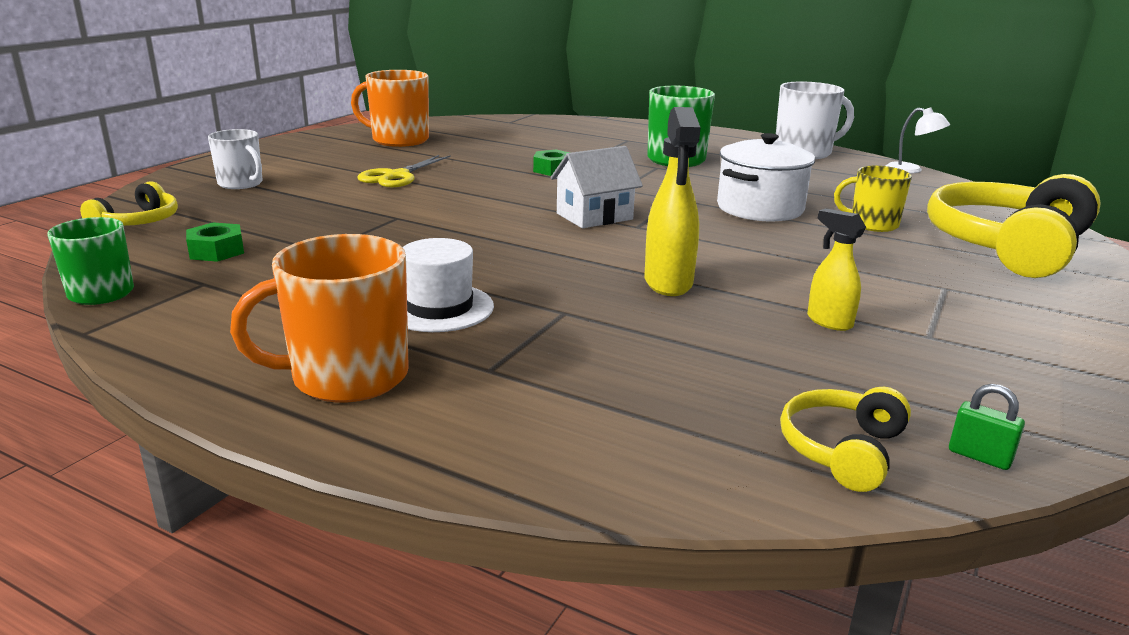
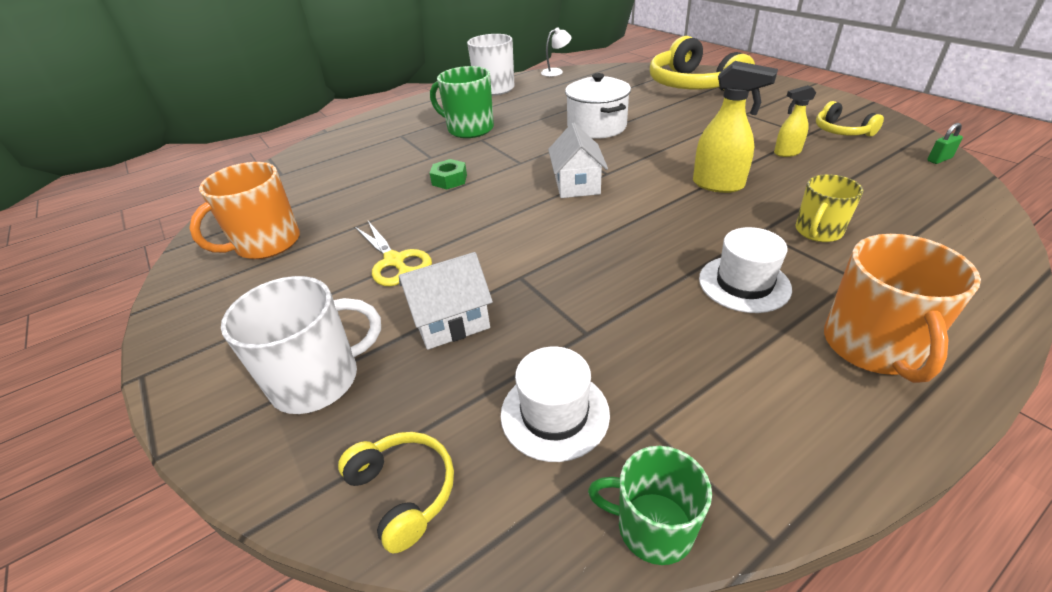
camera: 60 degrees left, 15 degrees up
green nut [186,222,244,262] -> white hat [501,346,610,462]
white mug [208,129,263,189] -> white mug [221,276,381,414], size x1.56
yellow headphones [780,387,911,492] -> yellow headphones moved to [816,101,884,136]
yellow mug [834,166,912,232] -> yellow mug moved to [796,174,864,242]
none -> white house [399,252,493,350]

